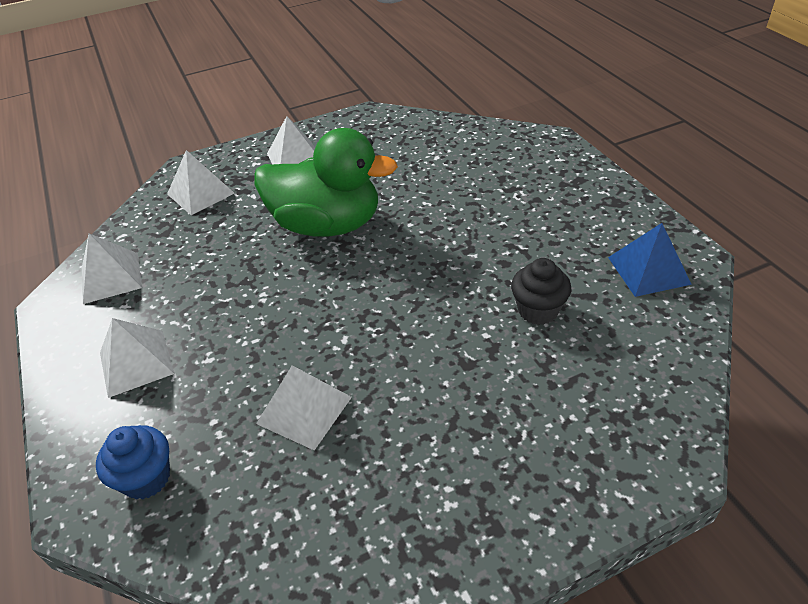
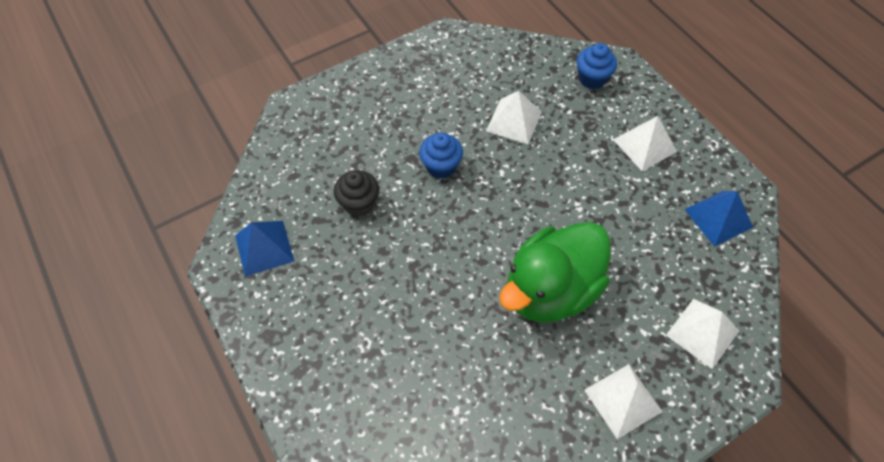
camera: 170 degrees right, 15 degrees up
white pyramid [82,233,142,304] -> blue pyramid [684,191,753,247]
green duck [254,128,398,237] -> green duck turned 45 degrees counterclockwise [499,222,611,323]
none -> blue cupcake [419,133,463,179]

